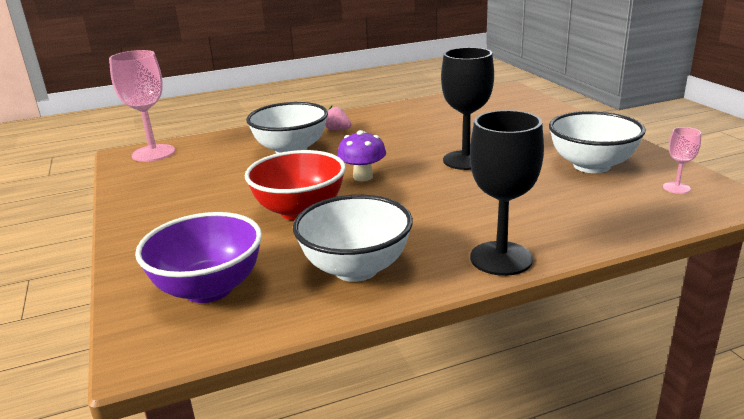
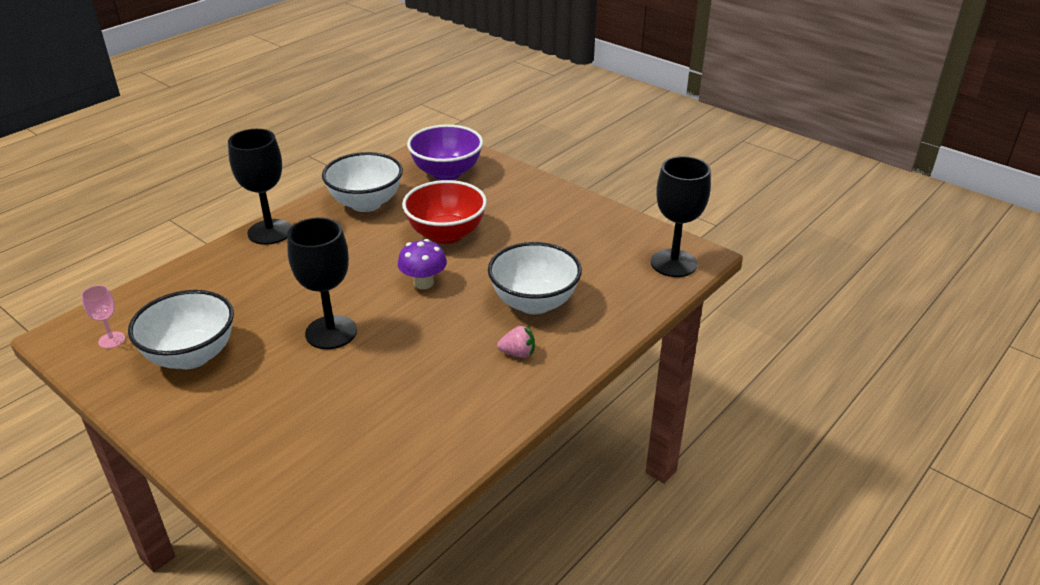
camera: 150 degrees right, 10 degrees up
pink goblet [109,50,175,162] -> black goblet [651,156,711,277]

